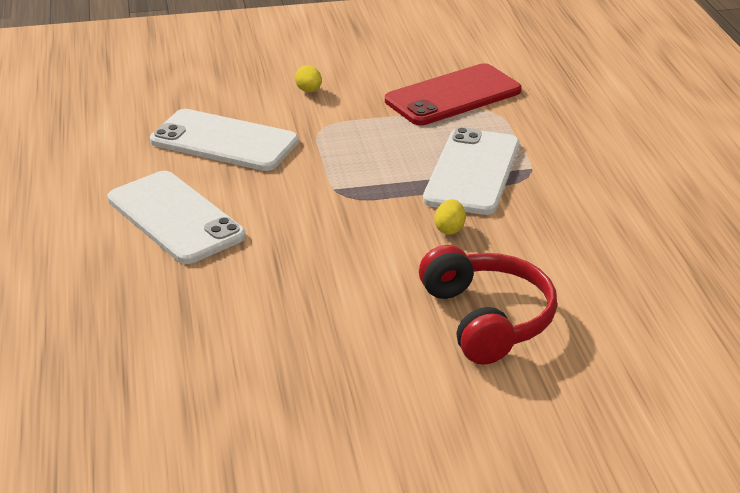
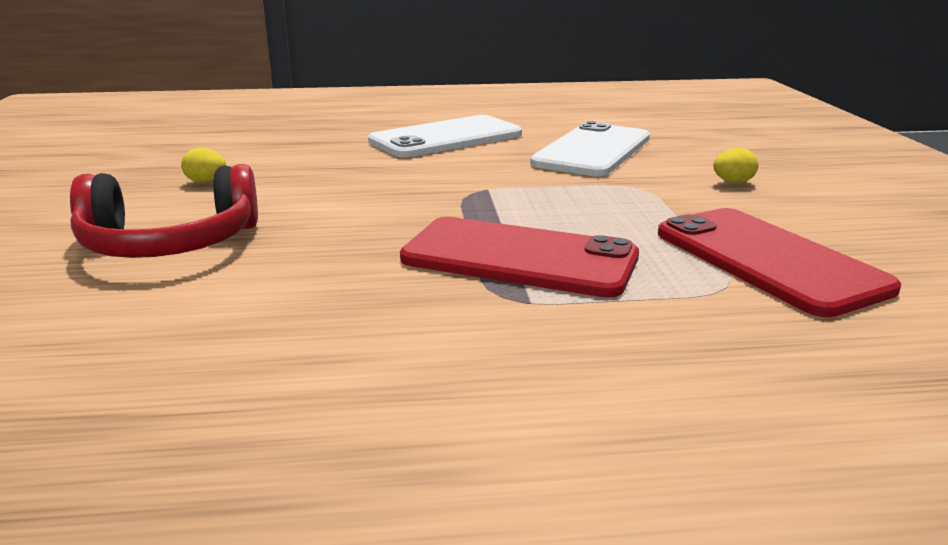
camera: 95 degrees right, 10 degrees down
white phone [423,127,520,215] -> red phone [400,217,639,298]
yellow egg [434,199,466,235] -> yellow egg moved to [181,148,226,183]

